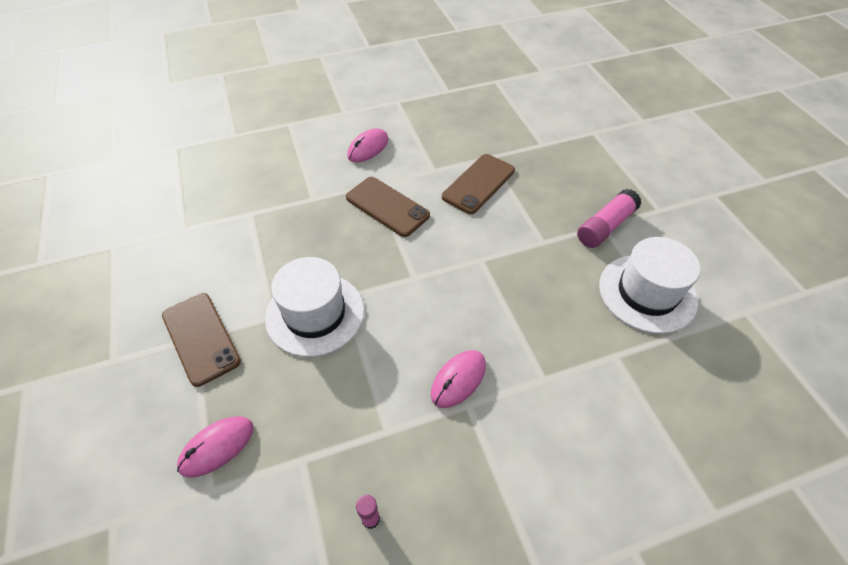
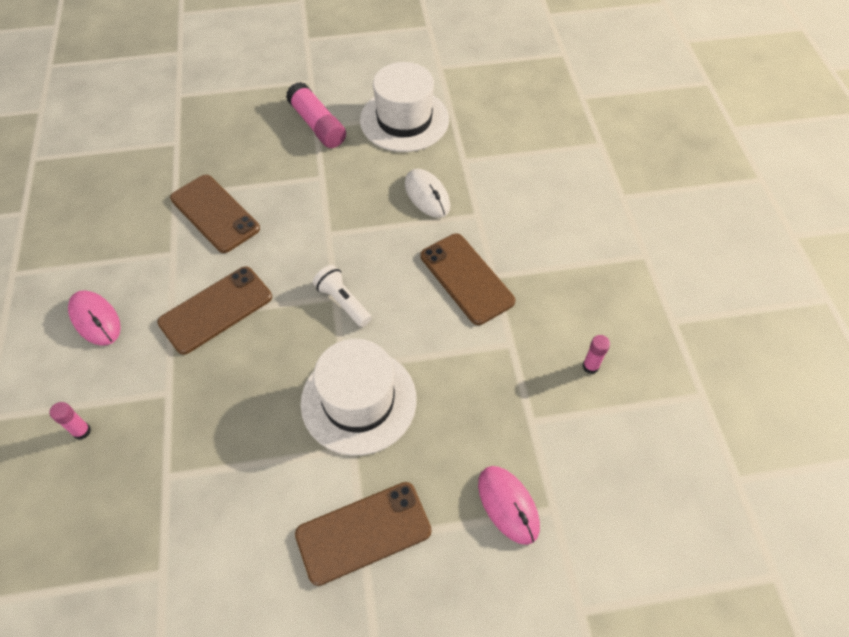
camera: 80 degrees left, 5 degrees up
pink mouse [431,350,486,408] -> brown phone [421,233,515,325]
none -> pink glue stick [50,402,91,440]
none -> white flashlight [313,265,372,327]
none -> white mouse [405,169,450,218]

